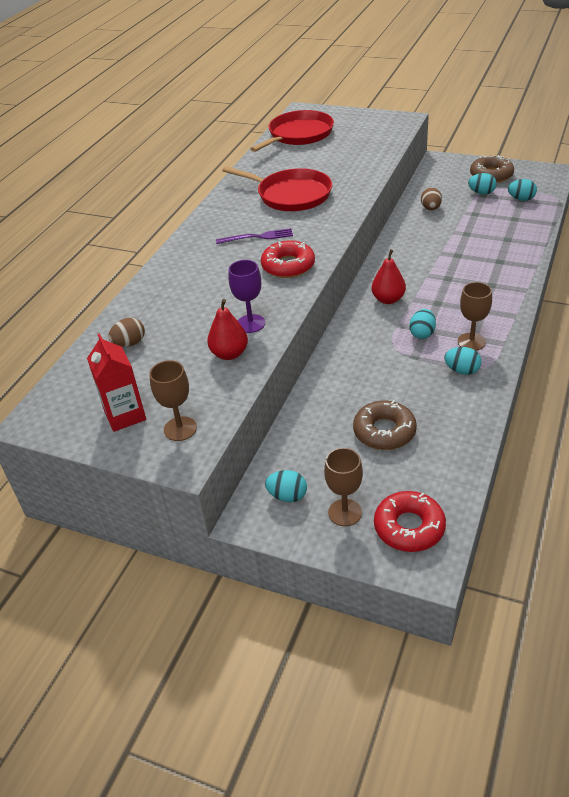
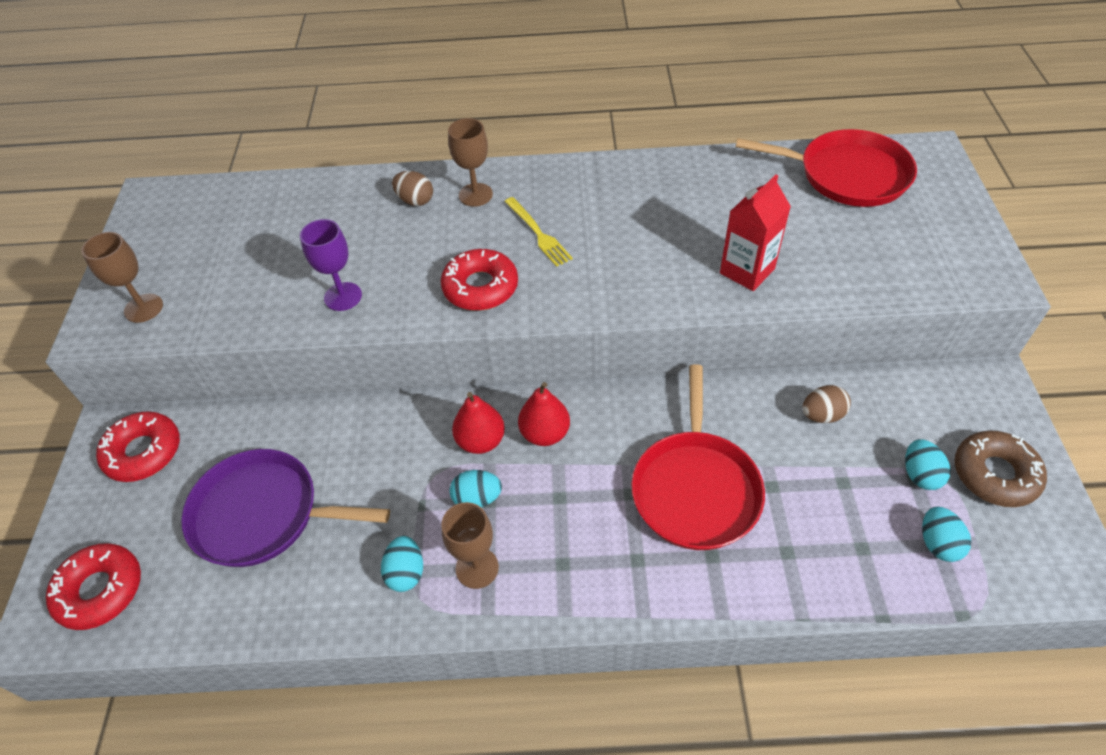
camera: 65 degrees right, 10 degrees up
red carton [87,333,146,432] -> red carton moved to [720,174,791,291]
brown egg [108,318,145,347] -> brown egg moved to [392,171,433,206]
red pear [207,299,248,360] -> red pear moved to [452,392,505,454]
purple fork [216,228,293,244] -> yellow fork [504,197,573,267]
red pan [222,166,332,211] -> red pan moved to [631,364,765,550]
turquoise egg [265,470,307,502] -> red donut [96,411,180,482]
brown goblet [324,448,363,526] -> brown goblet moved to [448,118,493,207]
brown donut [353,400,417,450] -> purple pan [181,449,390,567]

